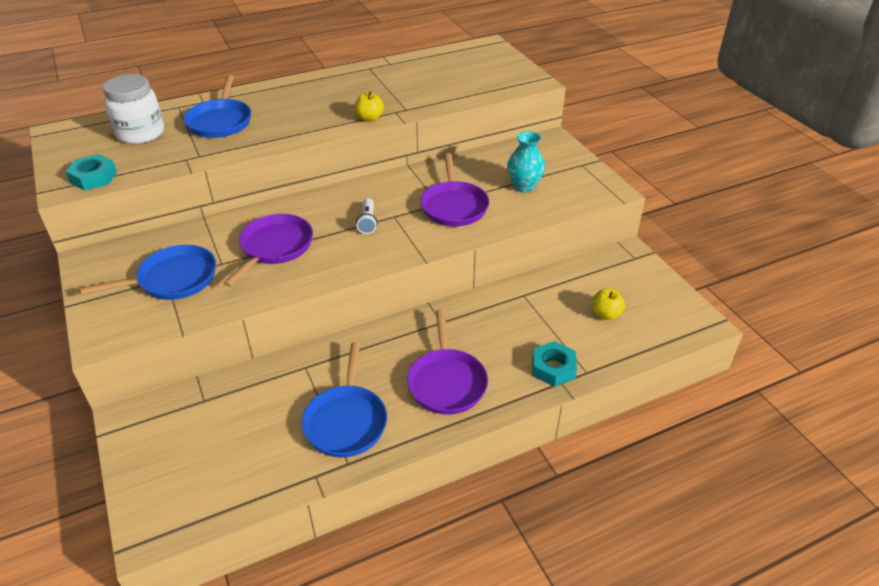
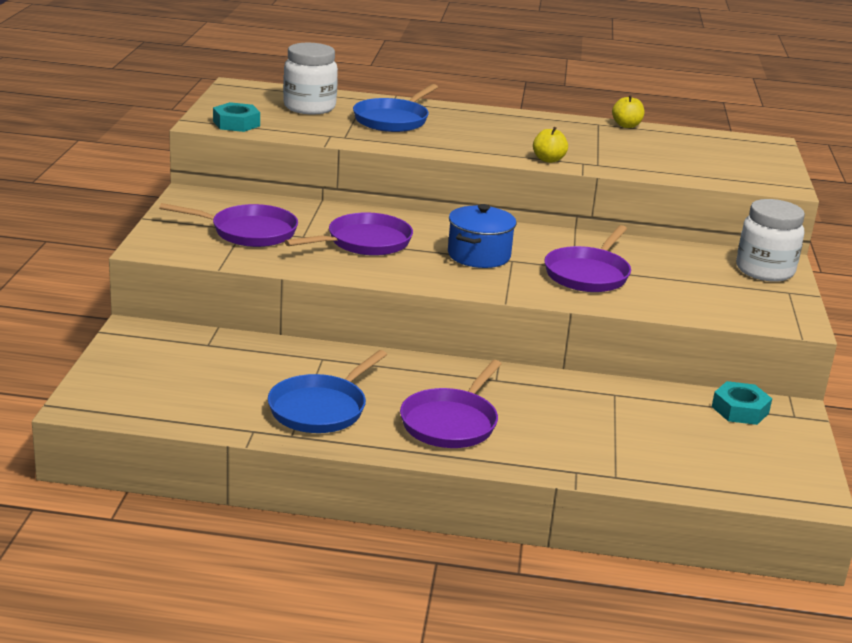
camera: 30 degrees right, 15 degrees down
blue pan [80,245,216,300] -> purple pan [159,203,298,247]
white flashlight [356,198,377,234] -> blue pot [448,204,517,268]
turquoise vase [507,131,545,193] -> none
turquoise nut [532,341,577,387] -> turquoise nut moved to [712,381,772,425]
yellow apple [592,289,625,320] -> yellow apple moved to [612,95,645,128]
none -> white jar [736,199,805,282]

